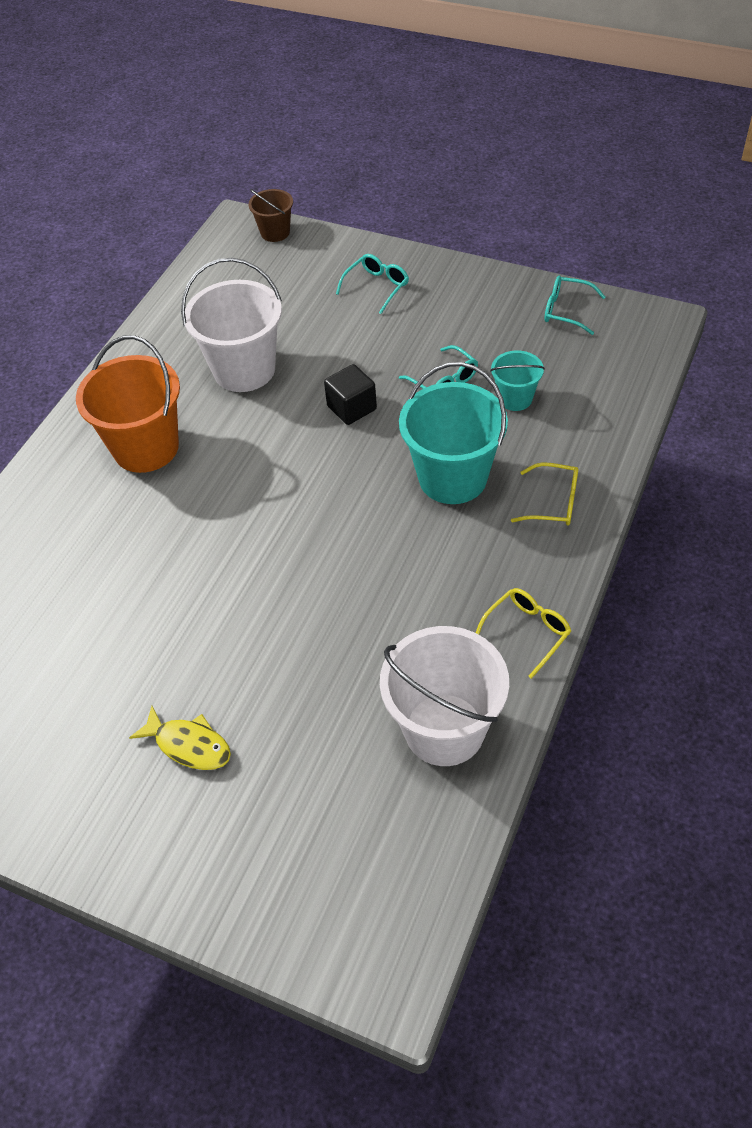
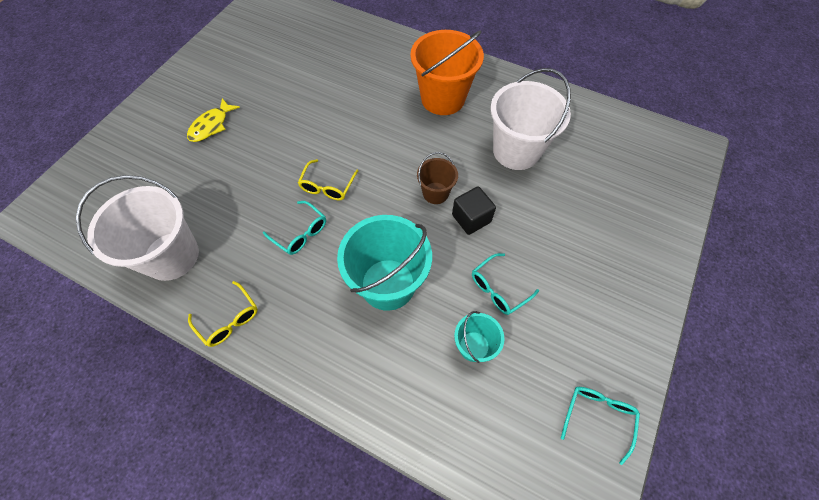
camera: 90 degrees right, 10 degrees up
brown bucket [249,189,293,242] -> brown bucket moved to [417,152,458,204]
turquoise glasses [336,254,409,314] -> turquoise glasses moved to [263,201,326,255]
yellow glasses [511,463,579,526] -> yellow glasses moved to [298,159,358,200]

